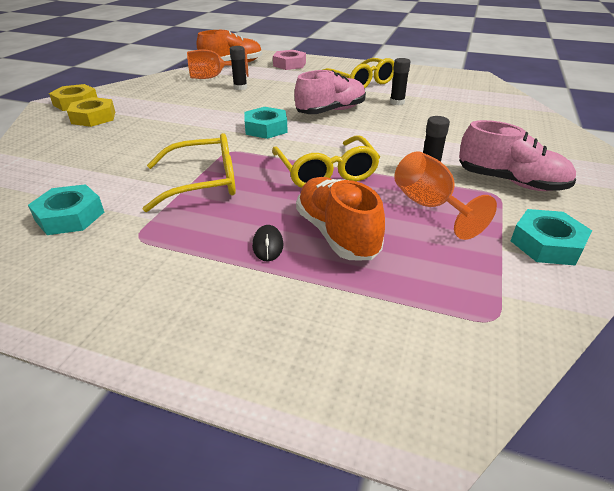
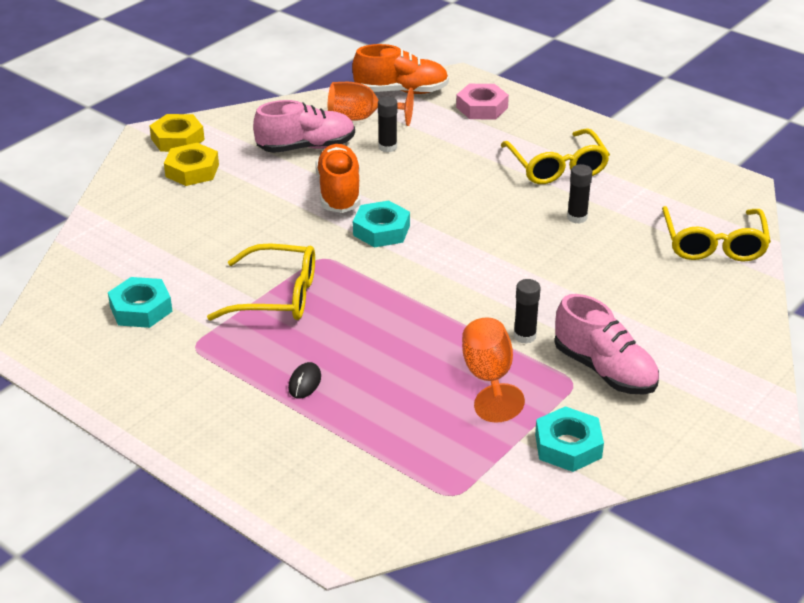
camera: 20 degrees right, 0 degrees up
yellow glasses [272,136,380,188] -> yellow glasses moved to [662,206,771,262]
pink shoe [294,70,366,114] -> pink shoe moved to [253,100,355,153]
orange shoe [296,177,385,260] -> orange shoe moved to [316,144,361,213]

